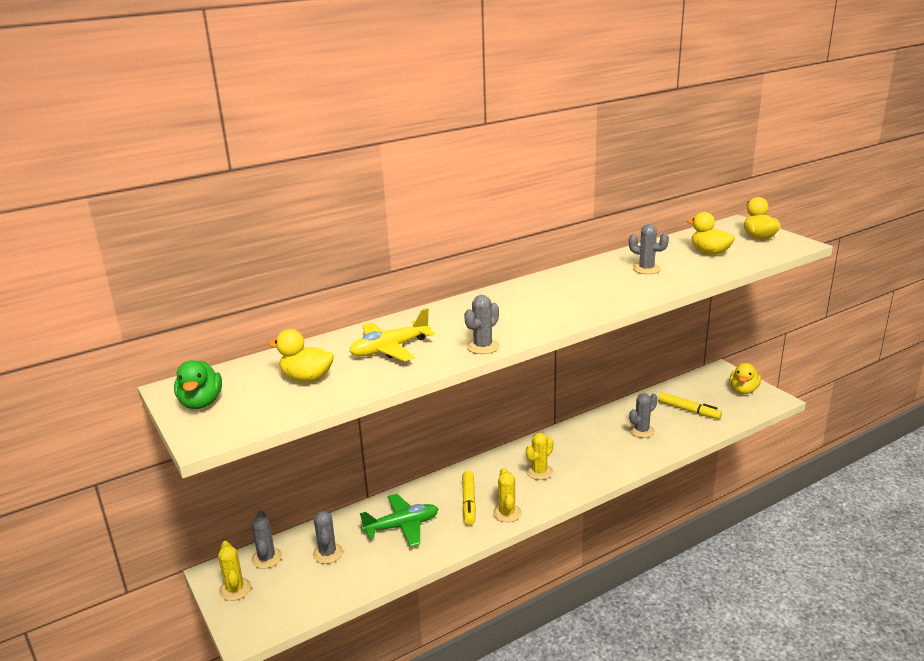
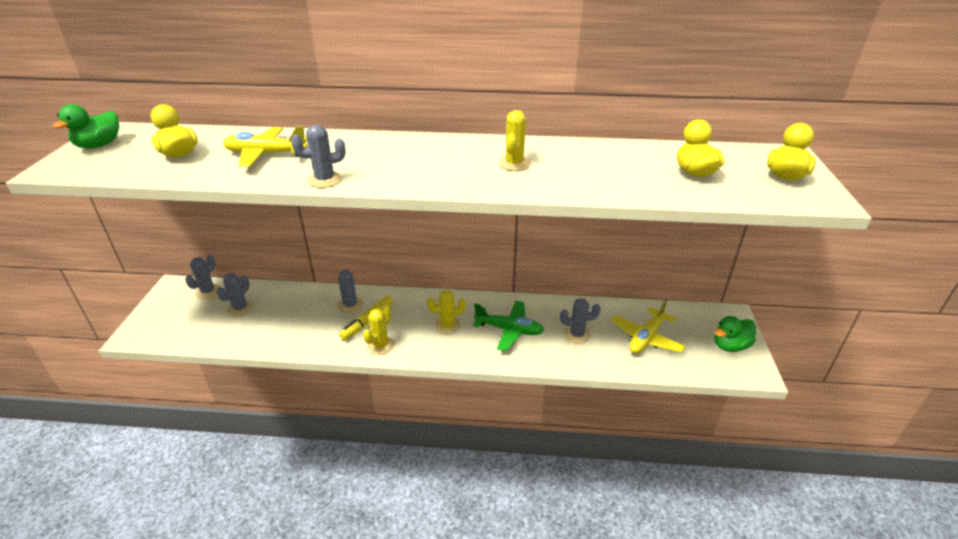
camera: 35 degrees right, 10 degrees up
yellow cactus [218,541,251,601] -> yellow cactus moved to [498,110,530,171]
green plane [360,494,438,547] -> green plane moved to [473,301,544,351]
grey cactus [629,224,669,274] -> grey cactus moved to [338,270,363,313]
yellow marker [658,392,722,419] -> yellow plane [611,299,686,353]
yellow duck [730,363,761,394] -> green duck [714,316,756,352]

